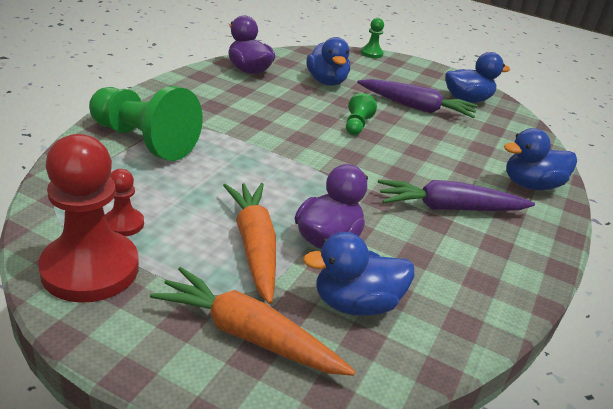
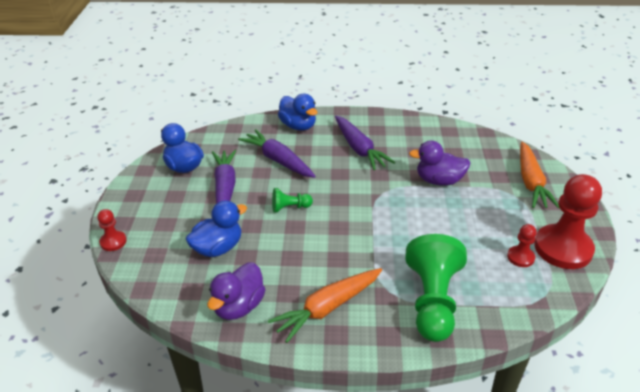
camera: 110 degrees left, 5 degrees up
orange carrot [223,183,276,304] -> orange carrot moved to [268,268,382,343]
blue duck [303,232,414,316] -> none
green pawn [361,18,384,58] -> red pawn [97,209,127,251]
none -> purple carrot [238,129,316,178]

